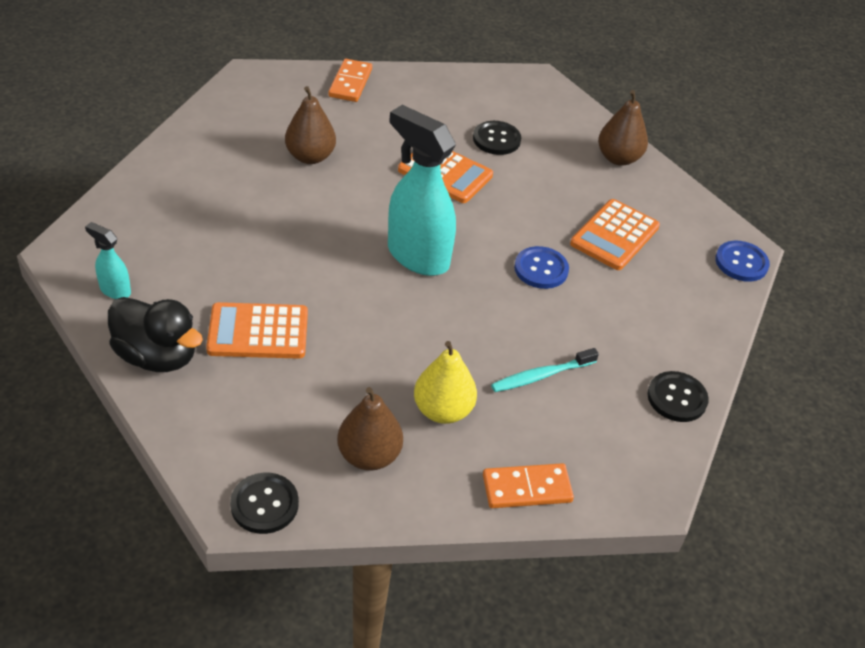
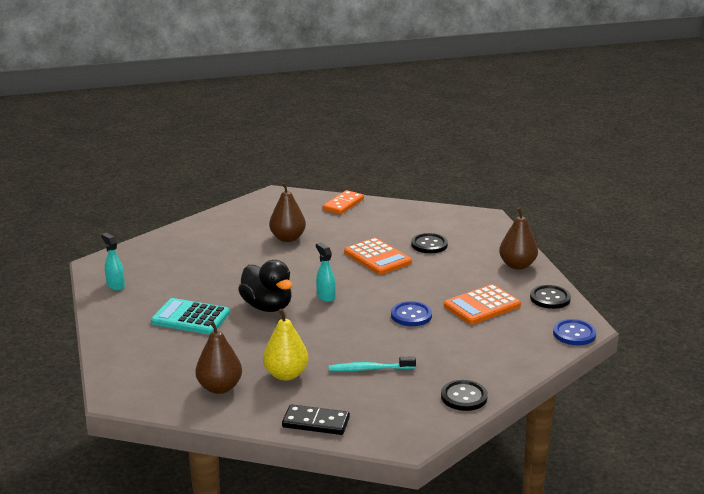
camera: 25 degrees right, 20 degrees down
black duck [108,297,203,372] -> black duck moved to [238,260,293,312]
orange calculator [206,302,308,359] -> turquoise calculator [151,298,230,335]
black button [230,473,299,534] -> black button moved to [530,285,571,309]
turquoise spray bottle [388,105,456,276] -> turquoise spray bottle [316,242,335,302], size x0.46
orange domino [483,463,574,508] -> black domino [282,404,350,435]

